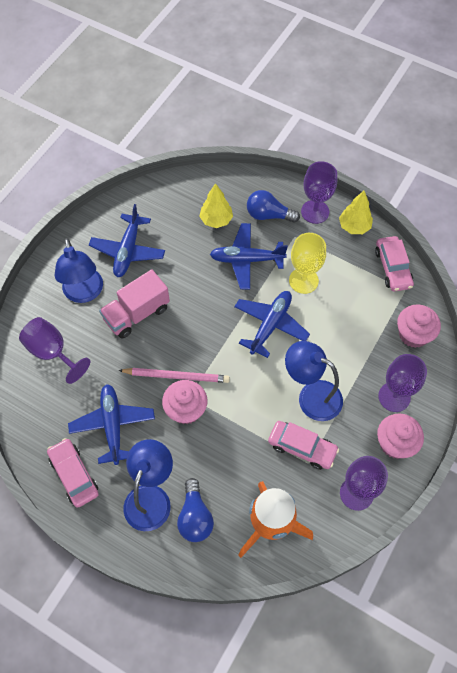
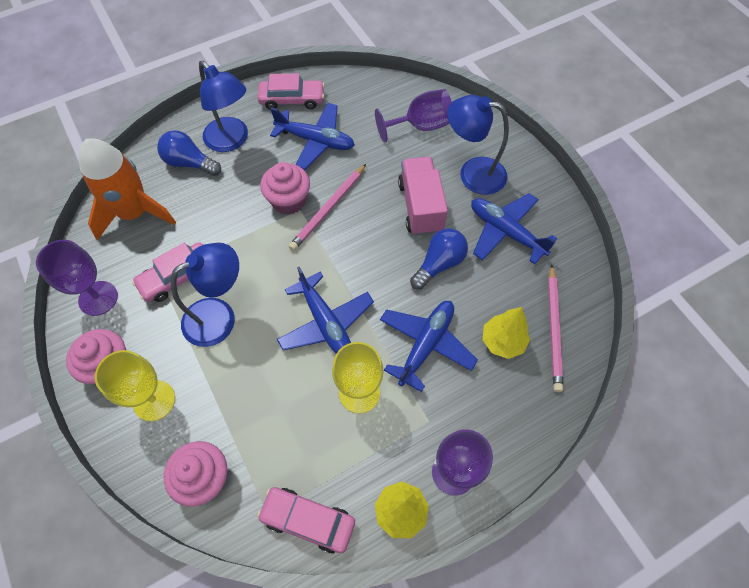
camera: 120 degrees right, 0 degrees up
blue light bulb [247,190,300,223] -> blue light bulb moved to [410,228,468,290]
purple goblet [378,354,427,412] -> yellow goblet [95,350,175,421]
none -> pink pencil [548,264,563,392]

